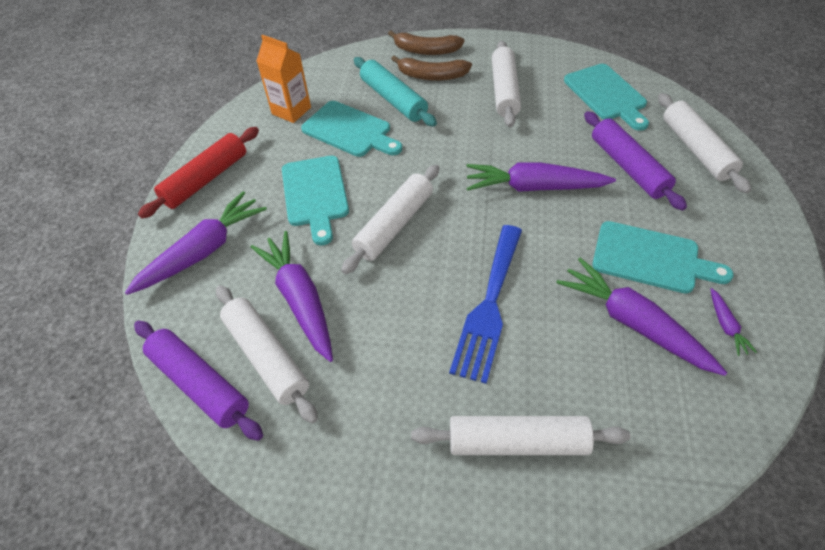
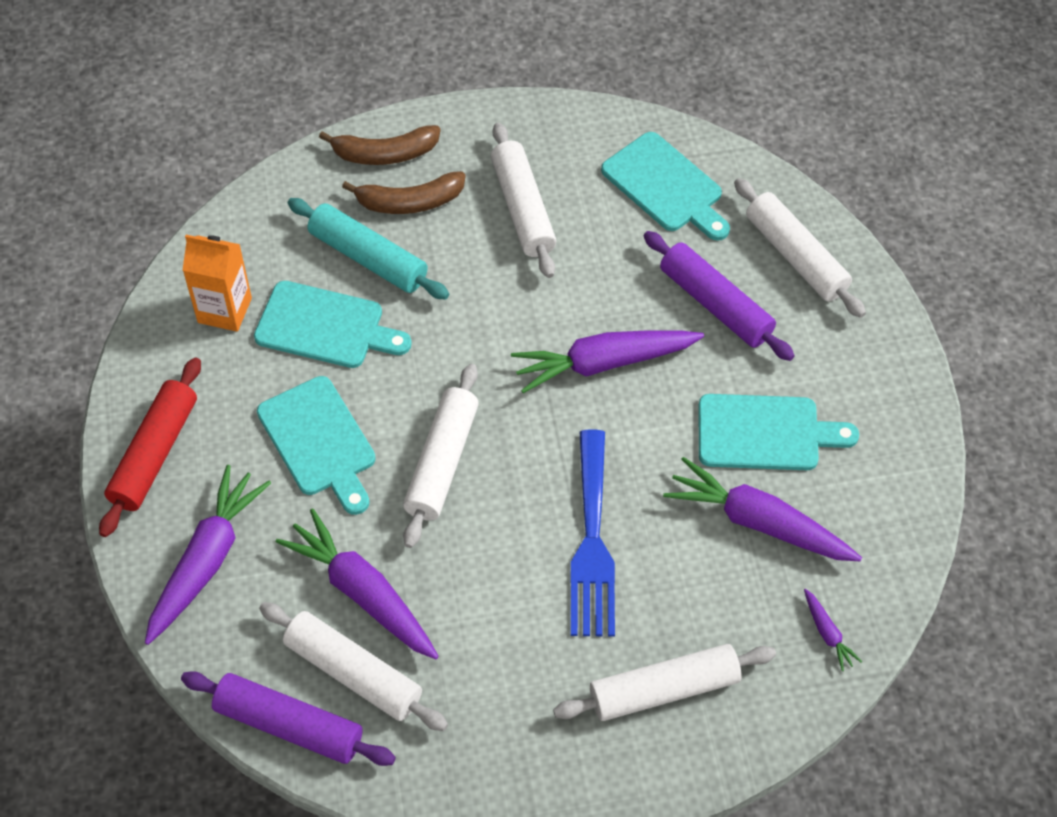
camera: 20 degrees left, 5 degrees up
purple carrot [711,288,757,356] -> purple carrot moved to [804,589,862,671]

